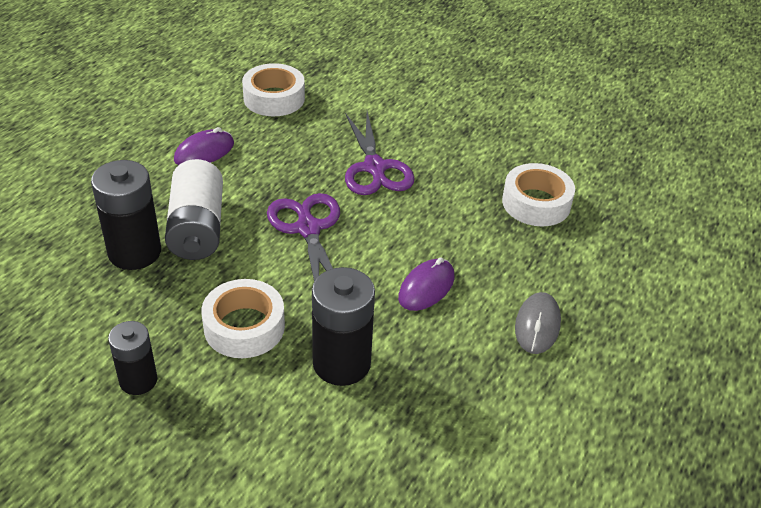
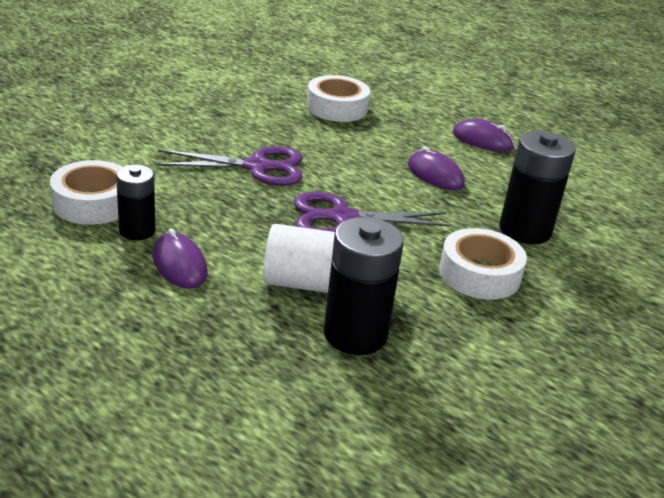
camera: 80 degrees left, 10 degrees down
black battery [108,321,157,395] -> black battery moved to [116,165,155,240]
grey mouse [515,292,561,354] -> purple mouse [453,119,515,152]

